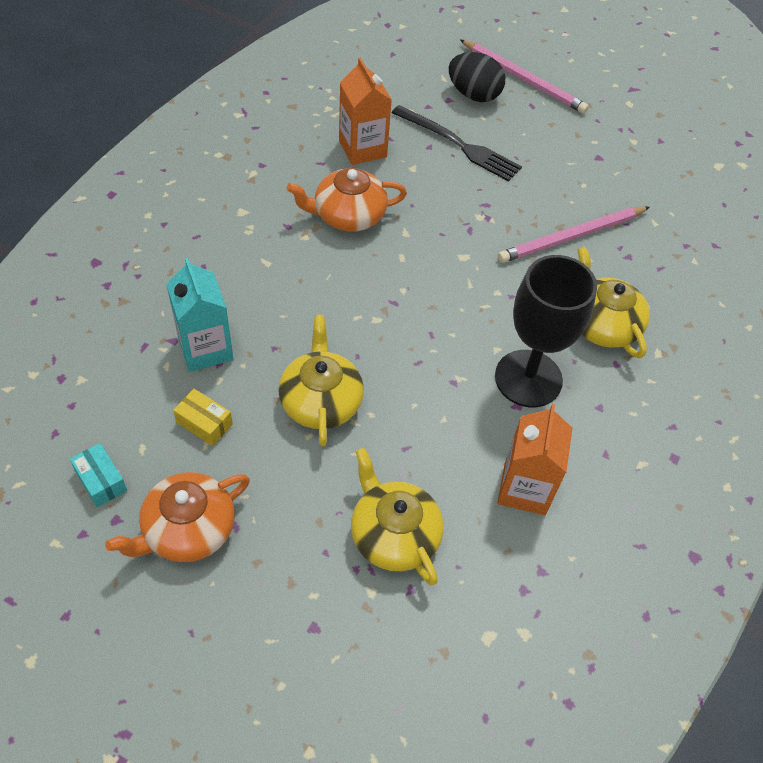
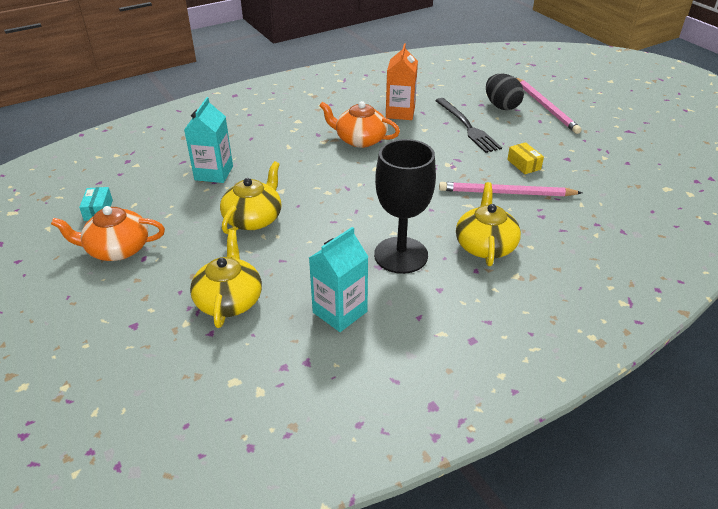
camera: 35 degrees right, 15 degrees down
yellow box [173,389,233,446] -> yellow box moved to [507,142,544,174]
orange carton [497,404,573,515] -> turquoise carton [309,227,368,332]

